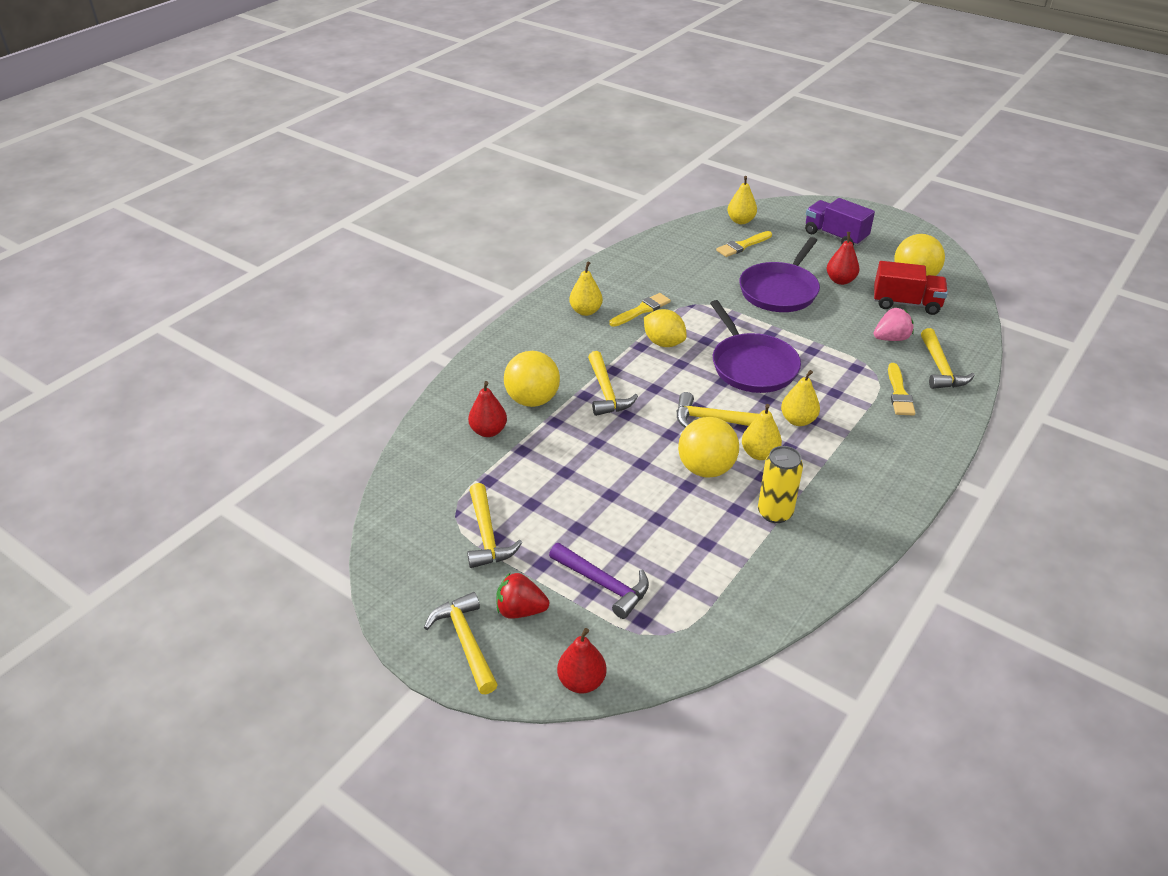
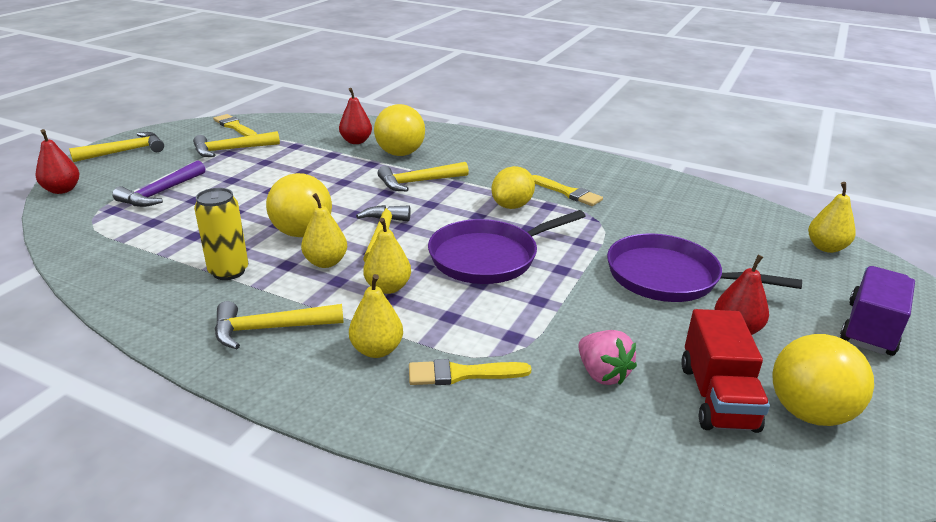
camera: 80 degrees right, 10 degrees down
red strawberry [496,573,549,619] -> none
yellow pear [569,262,603,316] -> yellow pear moved to [349,274,403,358]
yellow brush [716,231,772,257] -> yellow brush moved to [213,114,257,136]
yellow hammer [921,328,975,389] -> yellow hammer moved to [215,301,344,349]

